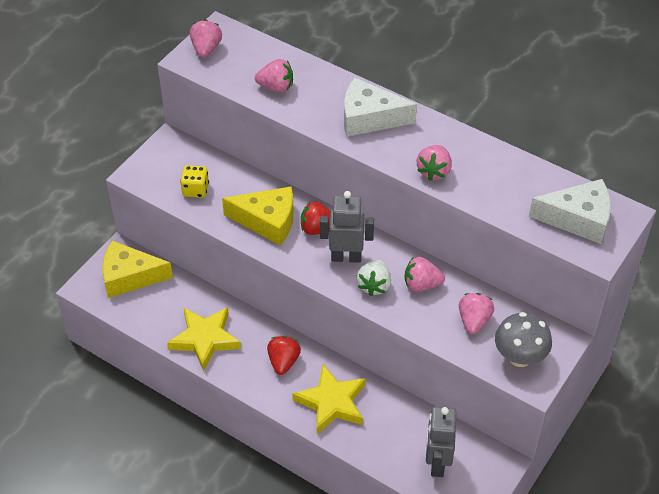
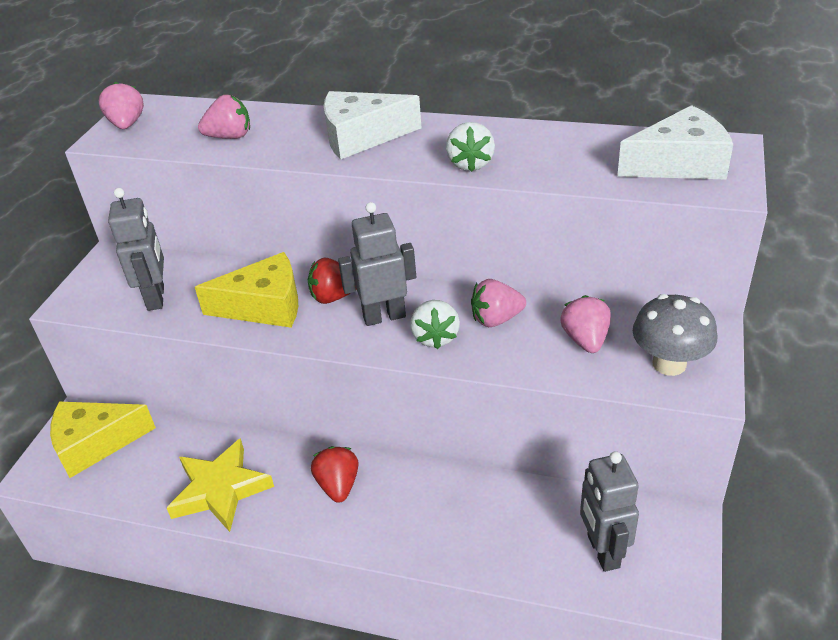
camera: 15 degrees left, 10 degrees down
yellow dice [180,165,209,198] -> grey robot [108,188,164,311]
yellow star [292,364,366,434] -> none
pink strawberry [417,145,452,181] -> white strawberry [446,122,495,172]

